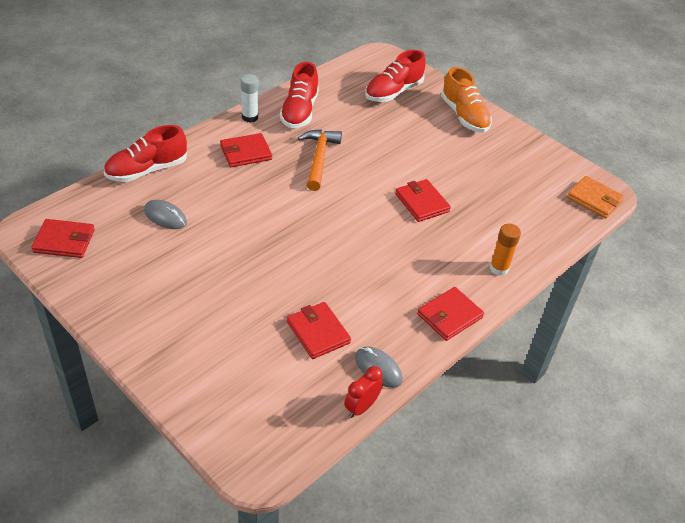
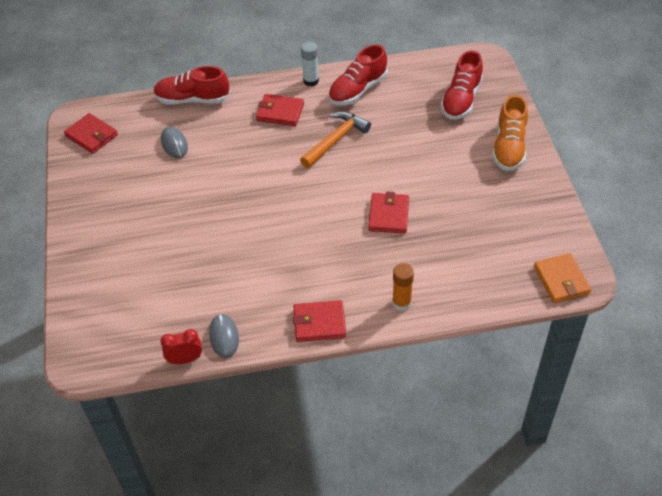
camera: 40 degrees right, 5 degrees up
red wallet [287,302,351,359] -> none
red shoe [365,50,426,102] -> red shoe turned 60 degrees counterclockwise [441,50,483,120]

